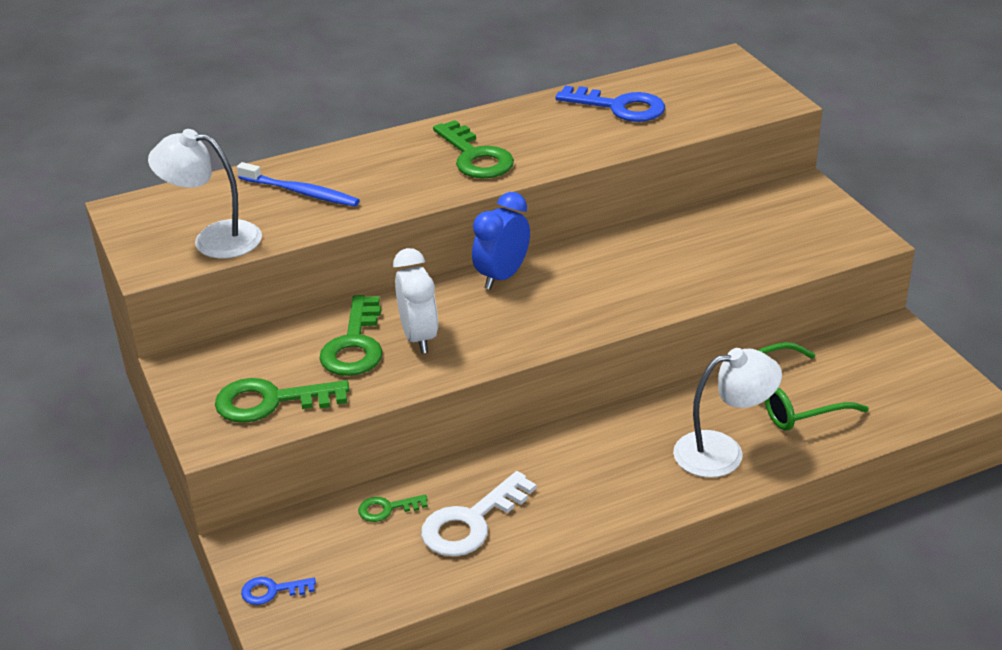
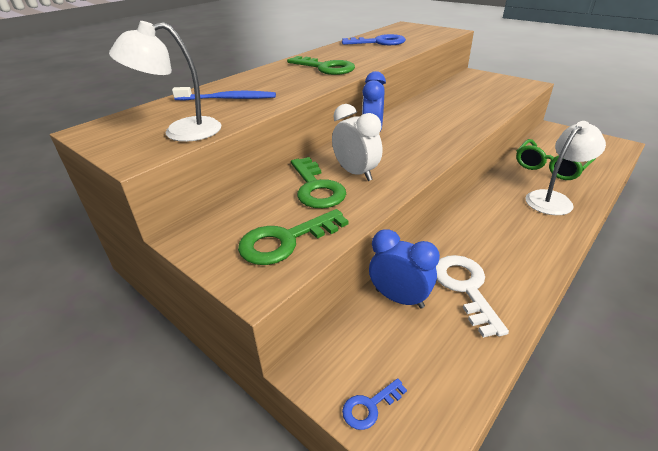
camera: 25 degrees left, 0 degrees up
green key [358,495,428,522] -> blue clock [369,229,440,309]
white key [421,471,536,557] -> white key turned 150 degrees clockwise [436,255,509,338]

